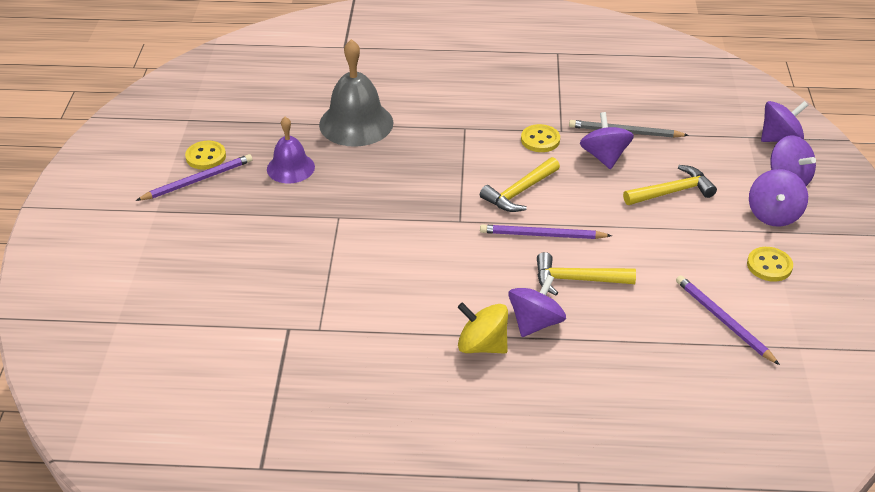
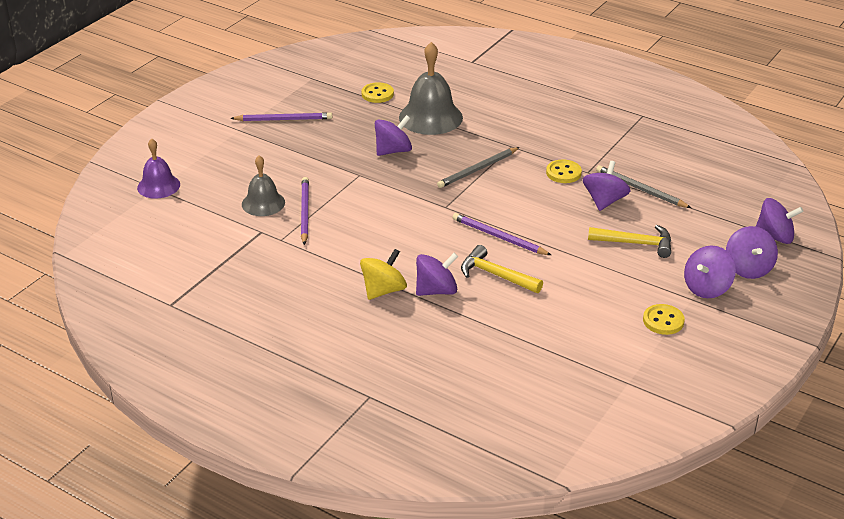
camera: 30 degrees right, 5 degrees down
yellow button [185,141,226,170] -> yellow button moved to [362,82,394,103]
purple bell [267,117,315,183] -> purple bell moved to [137,138,180,199]
yellow spinning top [458,302,508,354] -> yellow spinning top turned 75 degrees clockwise [360,249,407,300]
yellow hammer [480,157,560,212] -> none
purple pencil [676,275,780,365] -> purple pencil moved to [301,177,309,245]
none -> grey bell [242,155,285,216]
none -> purple spinning top [375,115,412,156]
none -> grey pencil [437,147,520,188]

